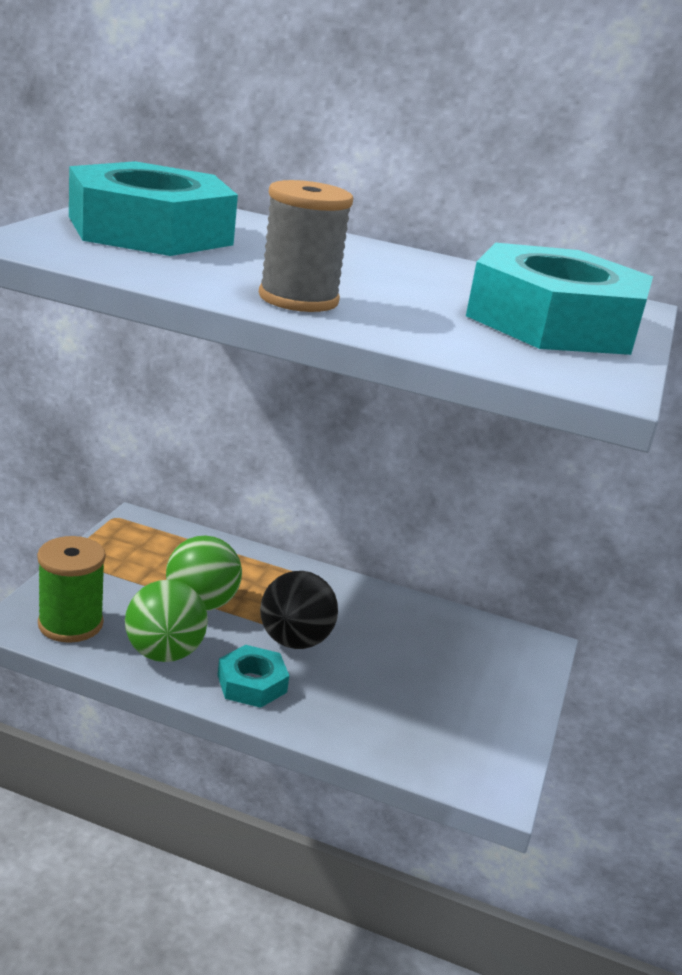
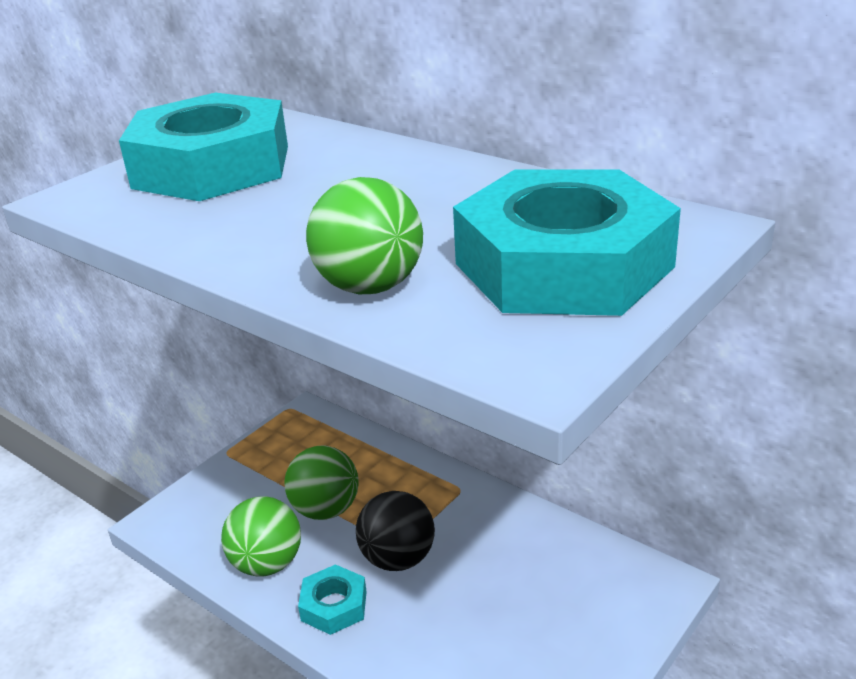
camera: 25 degrees right, 5 degrees up
green spool [37,536,106,643] -> none
grey spool [259,180,353,312] -> none
none -> green ball [306,177,423,294]

